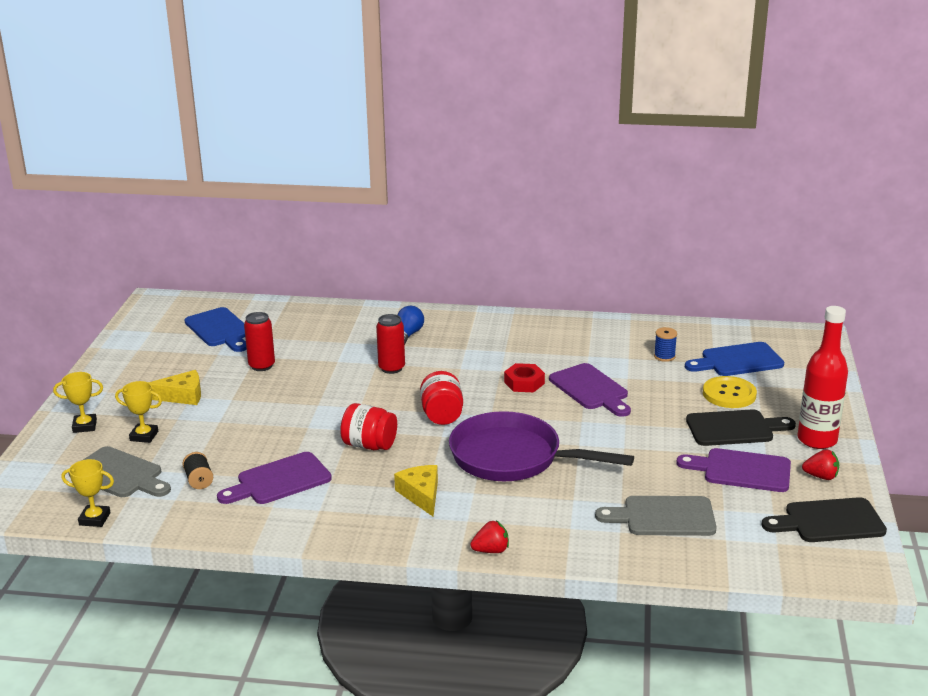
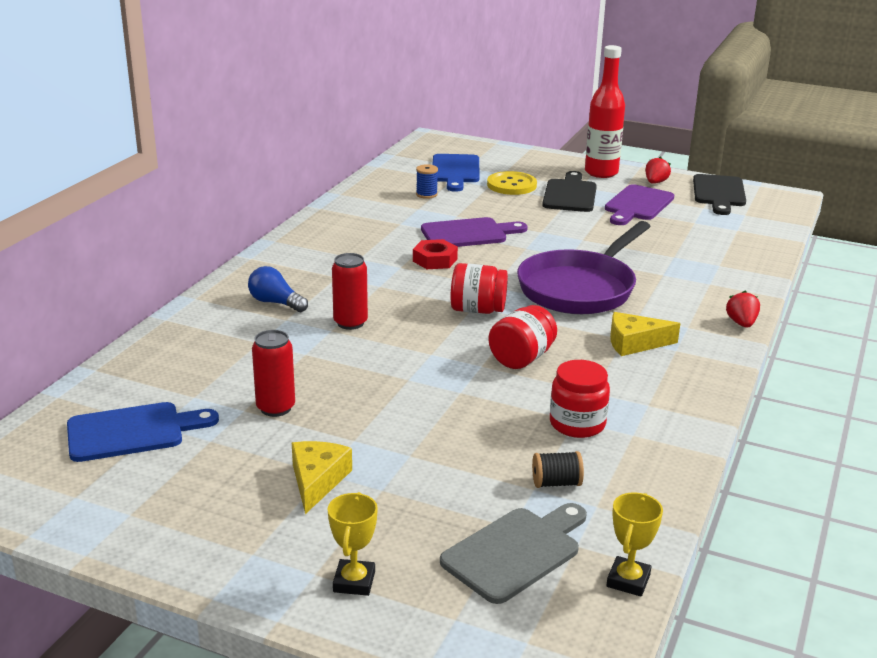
camera: 75 degrees left, 0 degrees up
yellow trophy [115,381,162,443] -> none
purple cutting board [217,452,332,504] -> red jar [550,360,610,438]
grey cutting board [595,496,717,536] -> none

